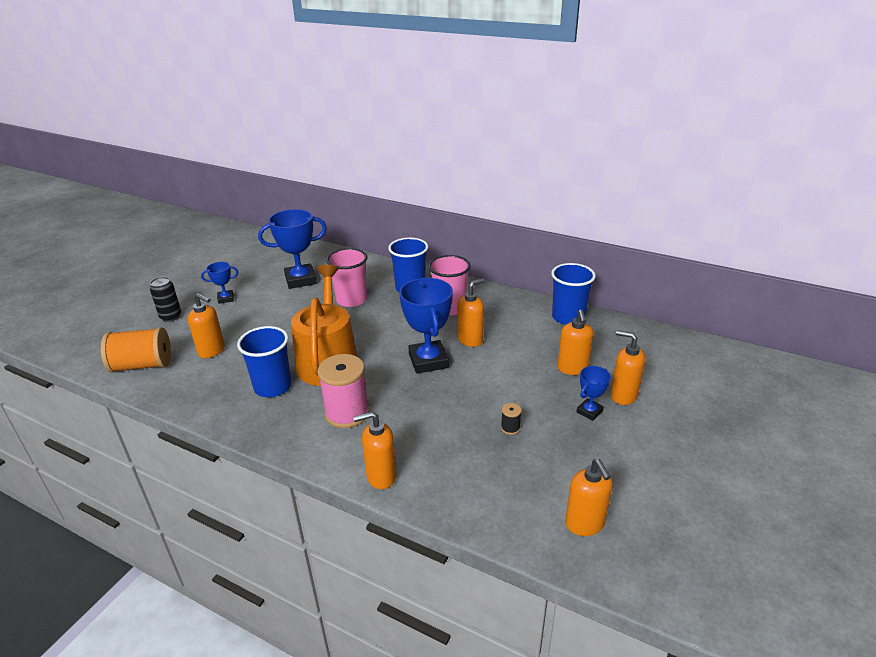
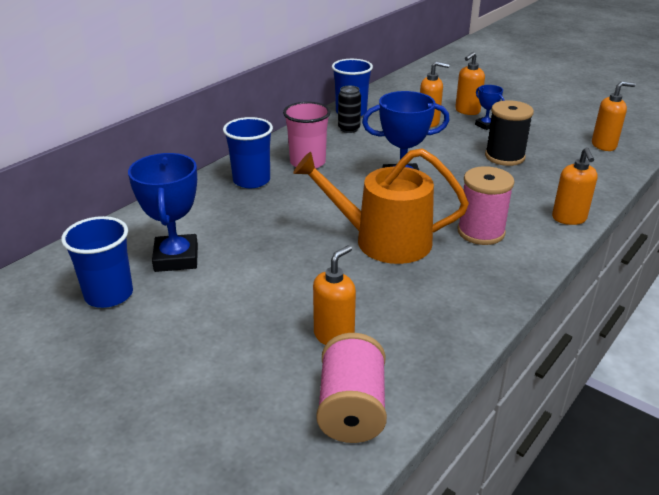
camera: 80 degrees left, 0 degrees up
orange spool [101,327,171,373] -> pink spool [317,333,387,443]
black can [150,277,181,322] -> black can moved to [338,86,361,133]
blue trophy [201,262,238,304] -> none
blue cup [237,326,292,397] -> blue cup moved to [61,216,133,308]
pink cup [326,248,367,307] -> none
orange soap dispenser [457,278,484,347] -> none
black spool [501,403,521,435] -> black spool [485,100,534,166], size x2.39

